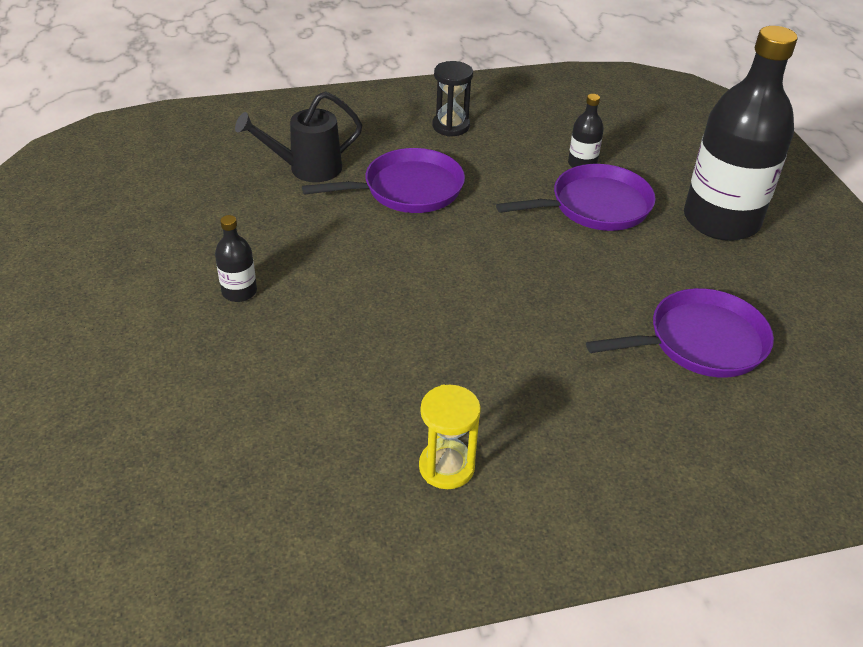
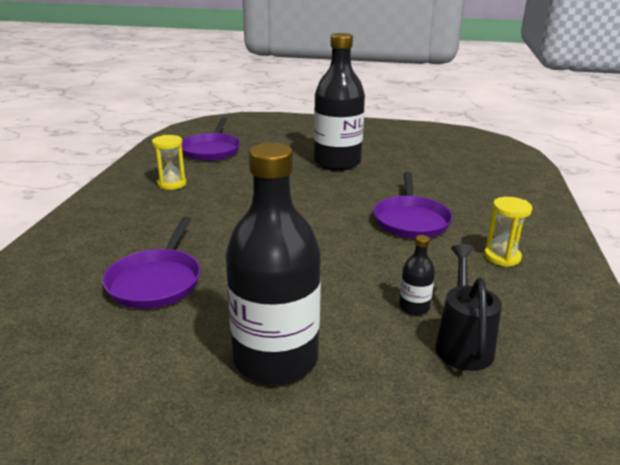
camera: 115 degrees right, 15 degrees down
black bottle [215,215,257,302] -> black bottle [314,33,365,171], size x2.45
black watering can [235,91,362,182] -> black watering can moved to [436,244,502,371]
black hourglass [432,61,473,137] -> yellow hourglass [484,197,532,267]
purple pan [496,164,656,231] -> purple pan moved to [182,117,240,161]

